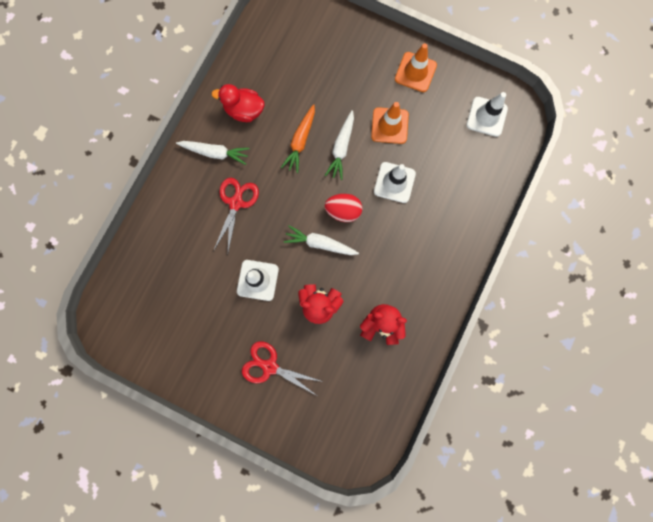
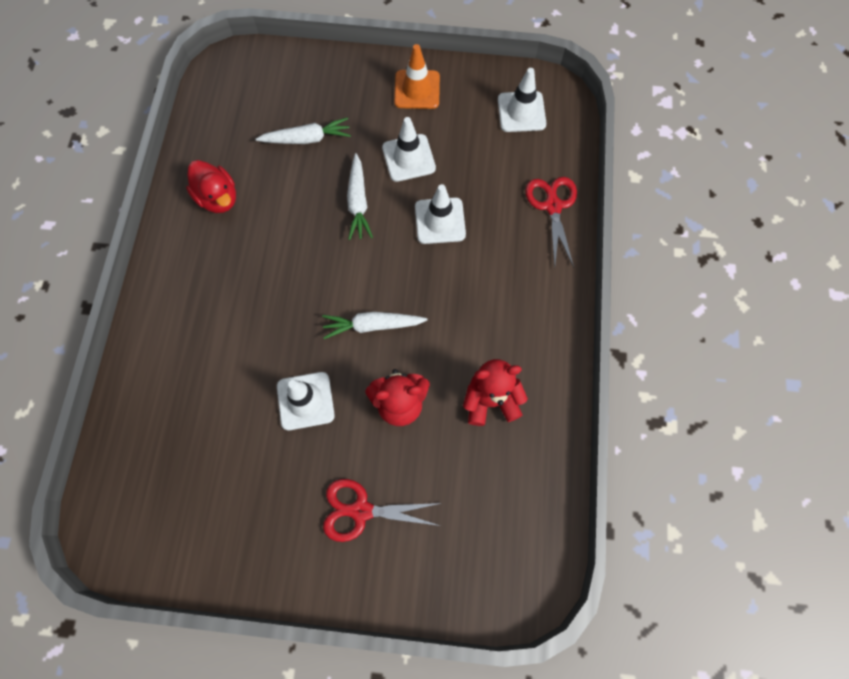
camera: 20 degrees left, 10 degrees down
white carrot [176,141,249,165] -> white carrot moved to [256,117,351,144]
red duck [212,84,264,122] -> red duck turned 120 degrees counterclockwise [186,160,236,213]
red scissors [214,178,259,252] -> red scissors moved to [525,177,577,268]
orange carrot [281,104,315,173] -> none
red egg [325,194,362,222] -> none
orange traffic cone [371,102,409,144] -> white traffic cone [382,117,436,182]

